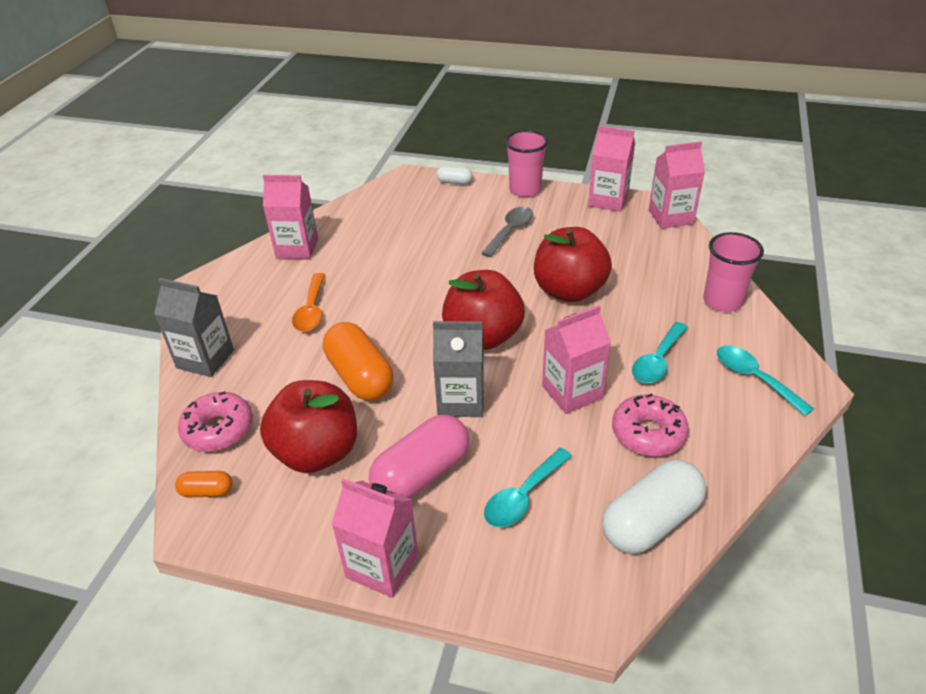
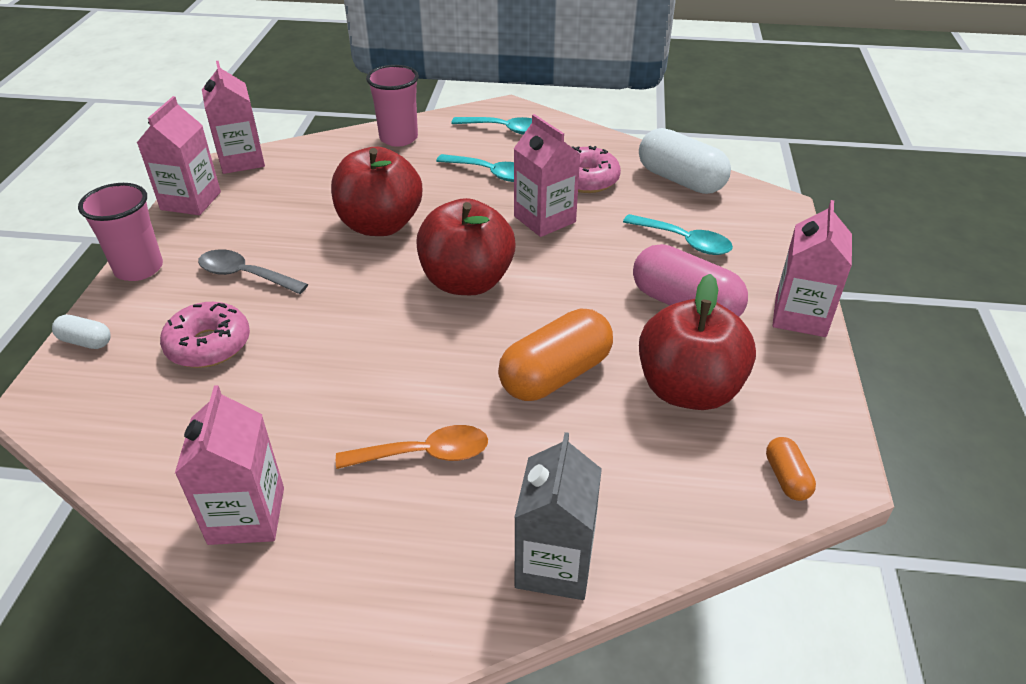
camera: 100 degrees left, 0 degrees up
pink donut [178,391,253,452] -> pink donut moved to [160,302,250,368]
grey carton [433,321,484,417] -> none
white capsule [437,166,472,184] -> white capsule turned 75 degrees counterclockwise [52,314,111,349]
turquoise spoon [717,345,814,416] -> turquoise spoon turned 120 degrees counterclockwise [451,117,532,135]

